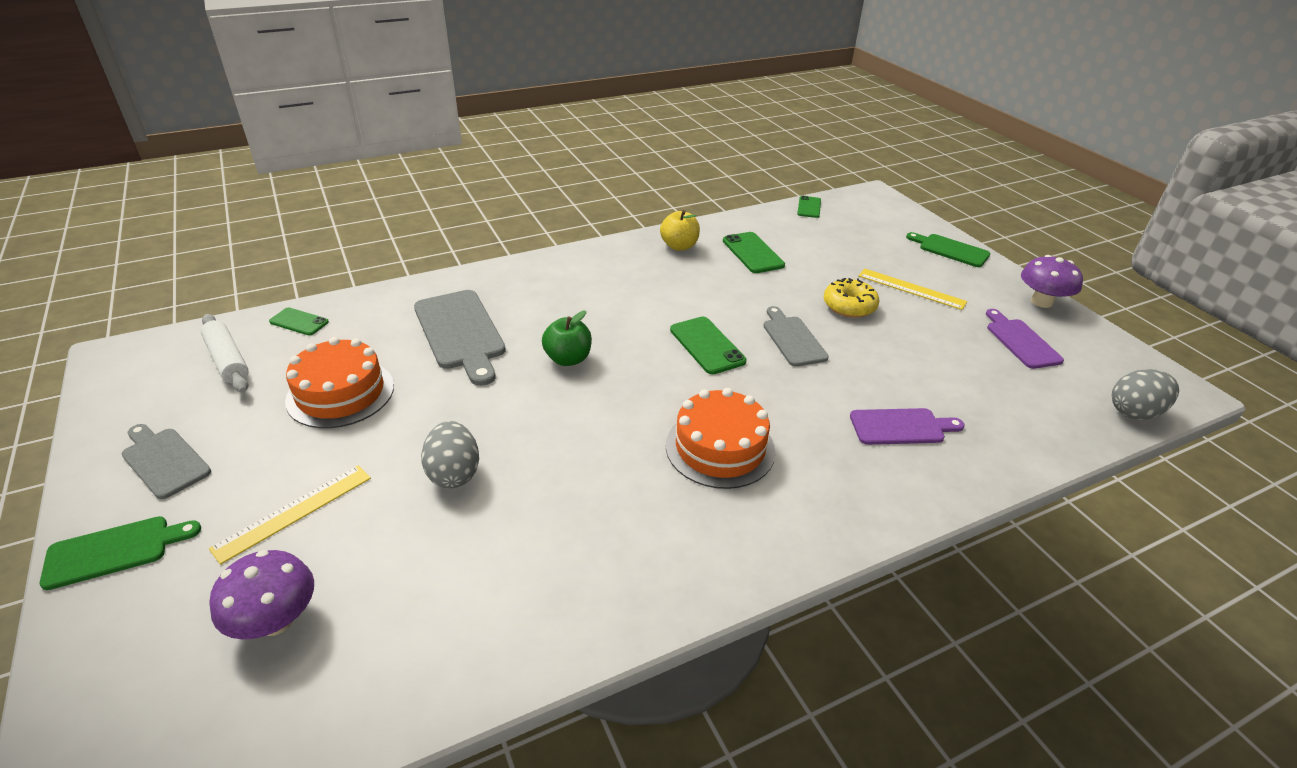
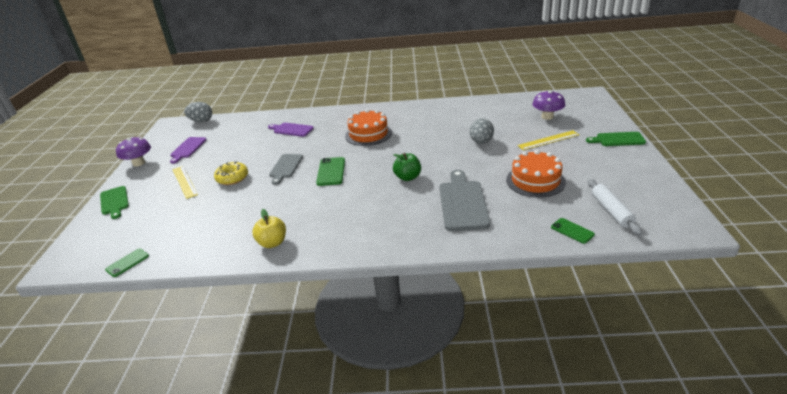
camera: 150 degrees left, 5 degrees down
grey cutting board [122,424,211,499] -> none
green phone [723,232,785,273] -> none

